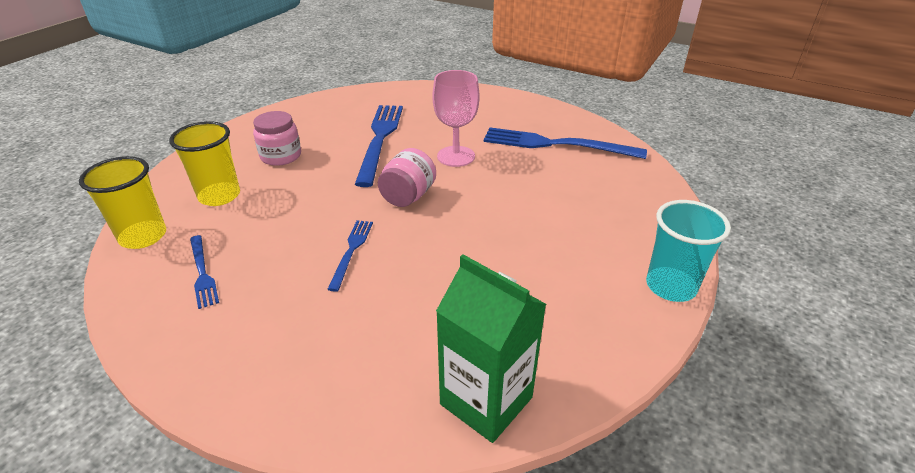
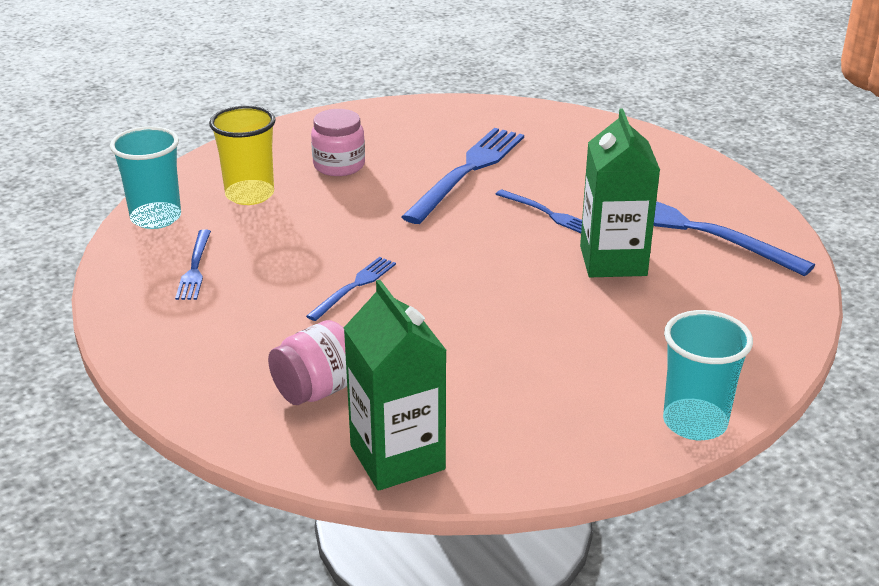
camera: 25 degrees right, 5 degrees down
yellow cup [79,156,166,249] -> turquoise cup [110,126,181,229]
pink jar [378,148,436,207] -> pink jar moved to [268,320,347,405]
pink goblet [432,70,480,167] -> blue fork [495,189,582,233]
none -> green carton [580,109,660,277]

